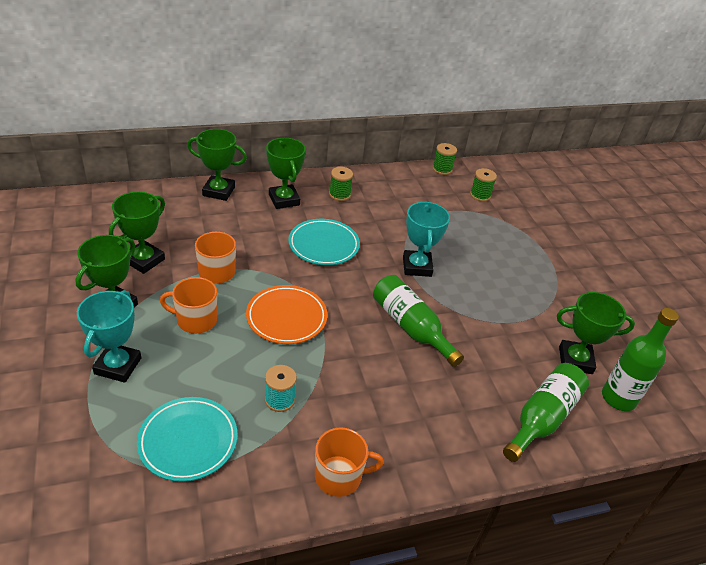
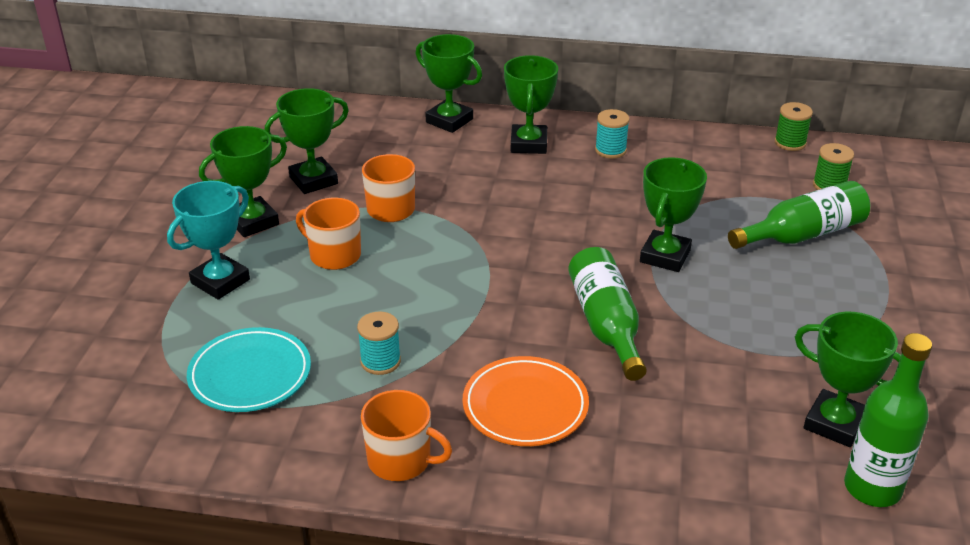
camera: 30 degrees right, 5 degrees down
orange plate [246,285,327,344] -> orange plate moved to [462,356,589,446]
turquoise plate [288,219,360,265] -> none
green spool [329,167,353,201] -> turquoise spool [595,109,630,159]
turquoise trophy [403,201,450,277] -> green trophy [640,157,707,272]
green bottle [503,363,589,462] -> green bottle moved to [728,181,870,249]

